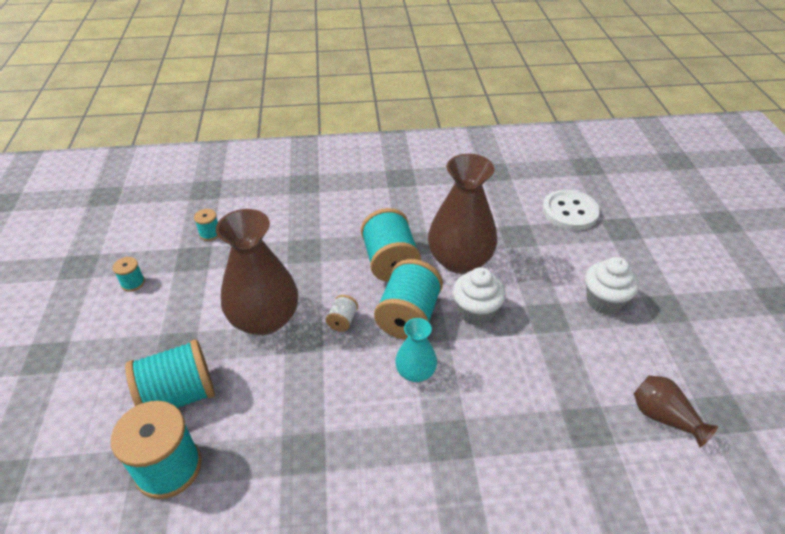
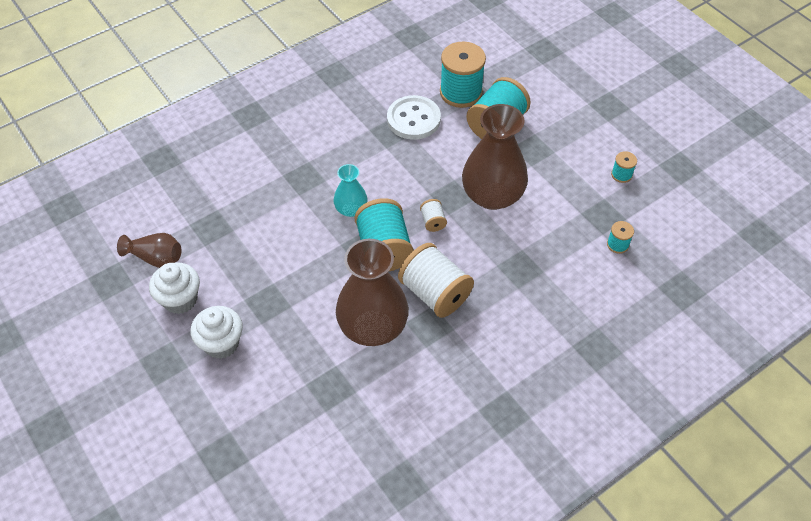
camera: 150 degrees right, 10 degrees up
turquoise spool [361,208,421,282] -> white spool [398,243,474,318]
white cupcake [453,267,506,326] -> white cupcake moved to [149,262,200,314]
white button [542,190,600,230] -> white button moved to [387,95,441,140]

